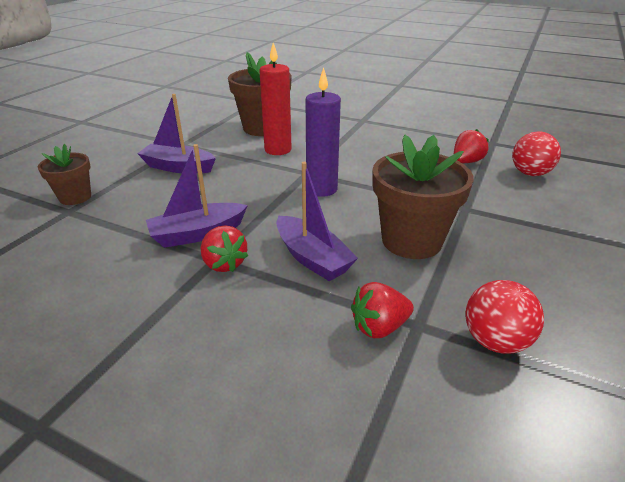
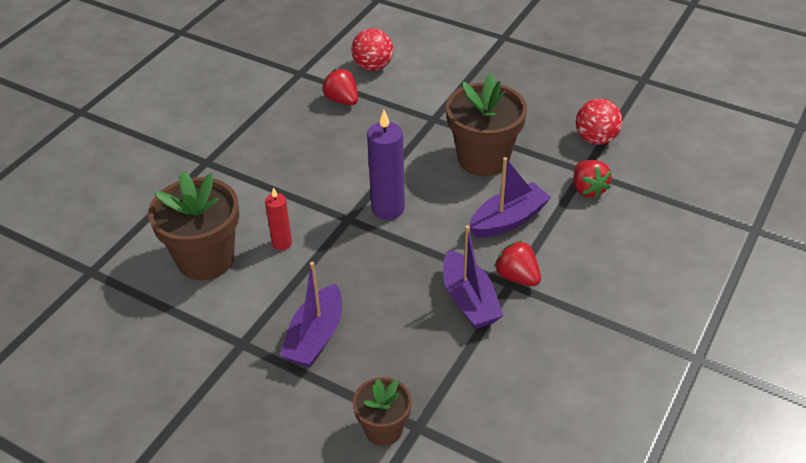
camera: 85 degrees left, 10 degrees up
red strawberry [201,225,248,272] -> red strawberry turned 105 degrees counterclockwise [494,240,541,286]
red candle [259,43,292,155] -> red candle [265,187,292,250], size x0.59

